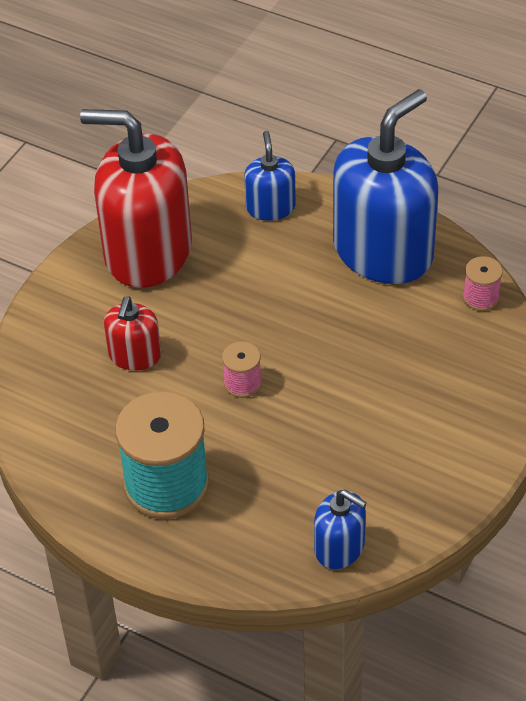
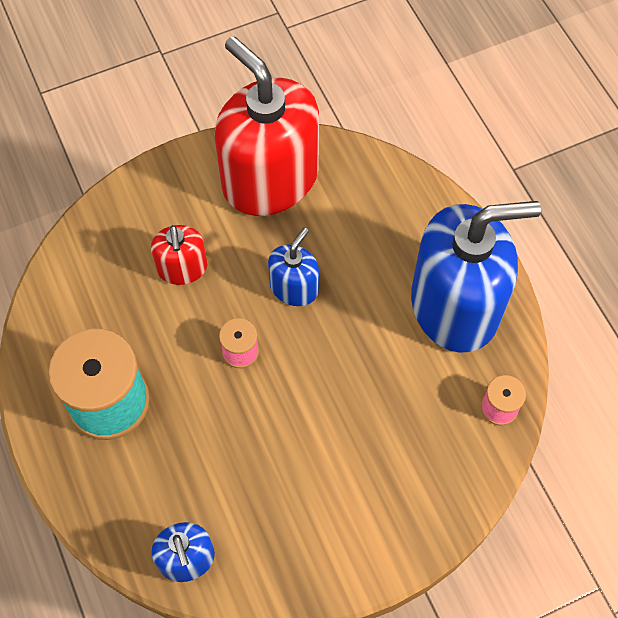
camera: 35 degrees right, 15 degrees up
red soap dispenser [104,296,161,371] -> red soap dispenser turned 60 degrees counterclockwise [151,225,207,285]
blue soap dispenser [244,131,296,221] -> blue soap dispenser moved to [268,228,319,306]

